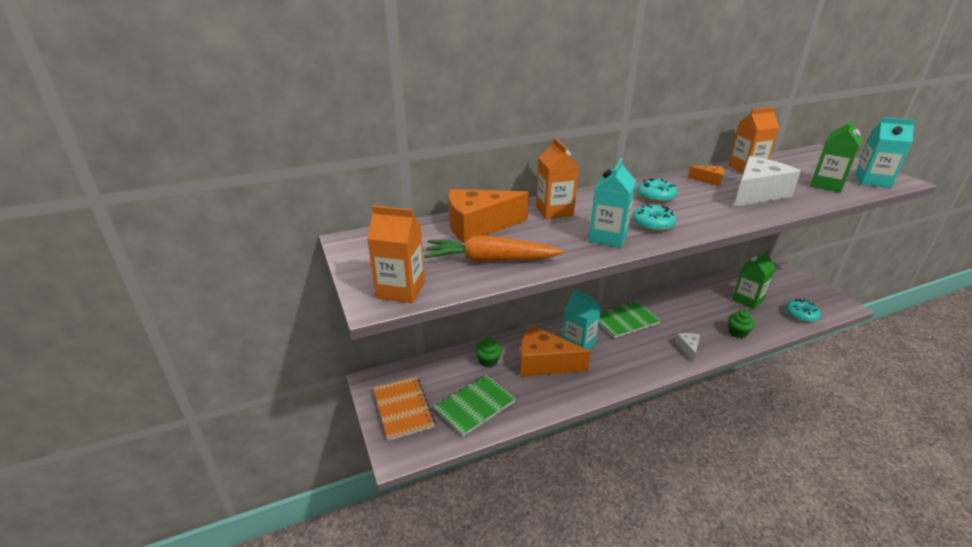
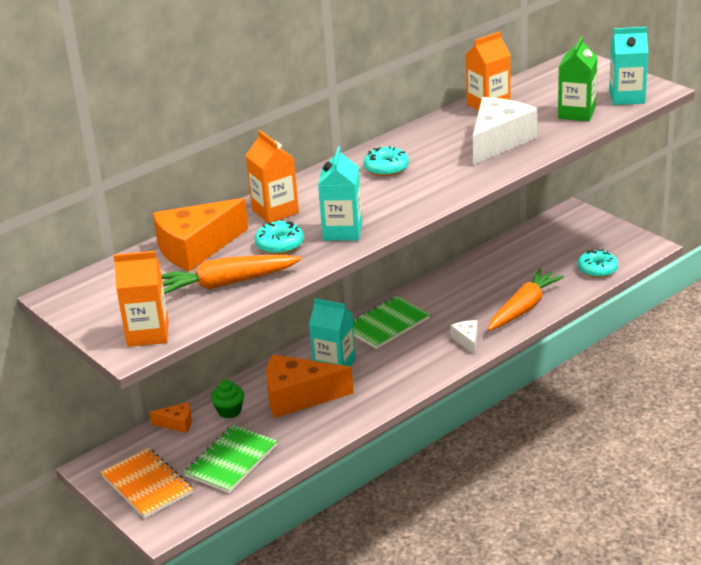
camera: 15 degrees left, 0 degrees up
turquoise donut [632,204,676,232] -> turquoise donut moved to [255,221,304,255]
orange cheese [688,166,724,186] -> orange cheese moved to [149,402,192,433]
green cupcake [728,310,755,338] -> orange carrot [488,268,564,331]
green carton [732,250,776,309] -> none

